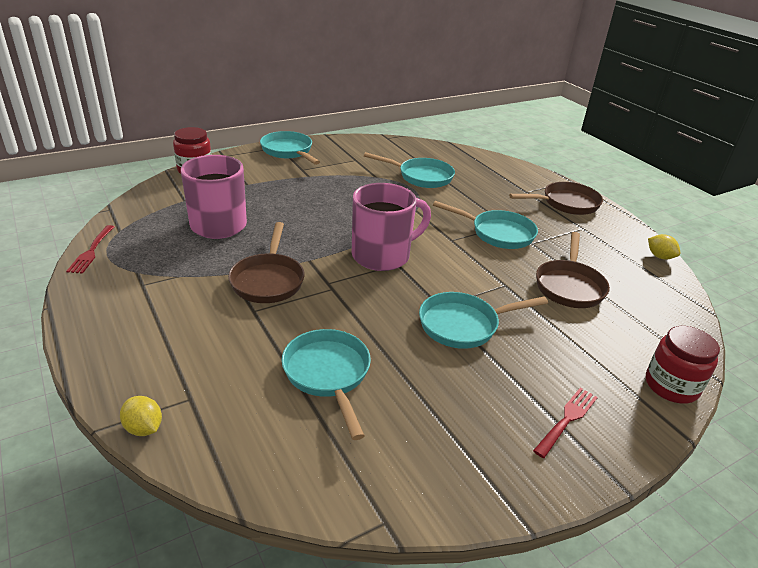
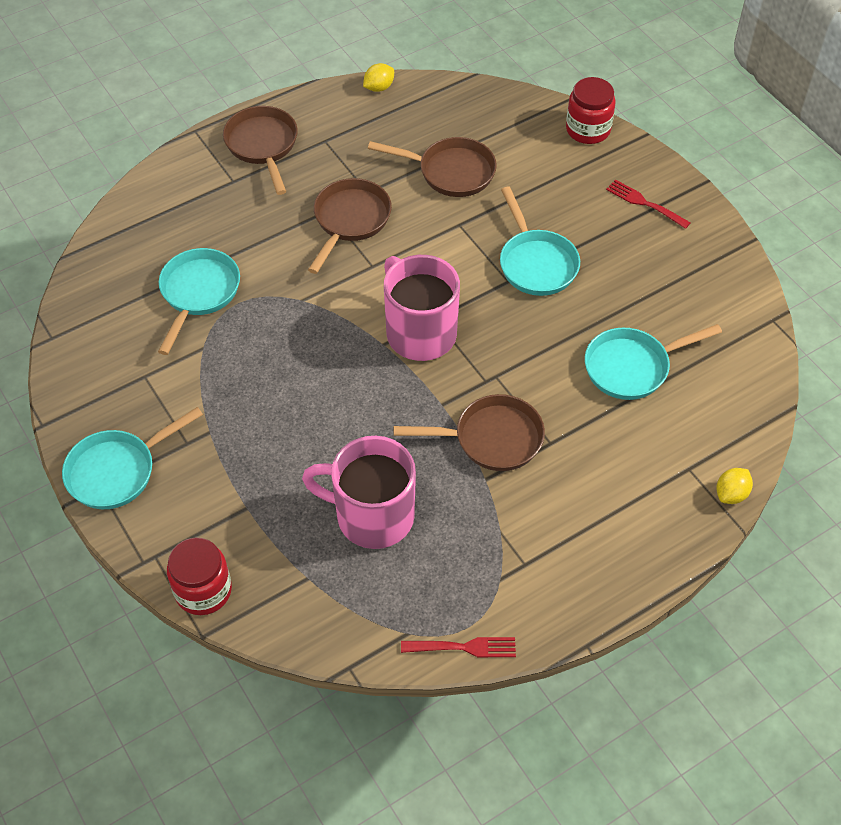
camera: 90 degrees left, 20 degrees up
turquoise pan [433,201,538,249] -> brown pan [308,178,392,274]

